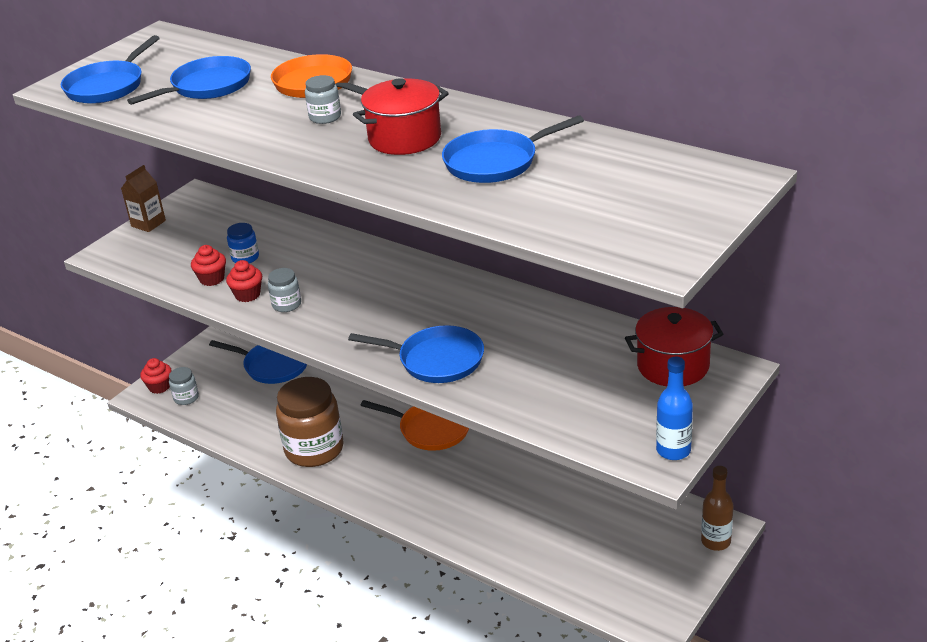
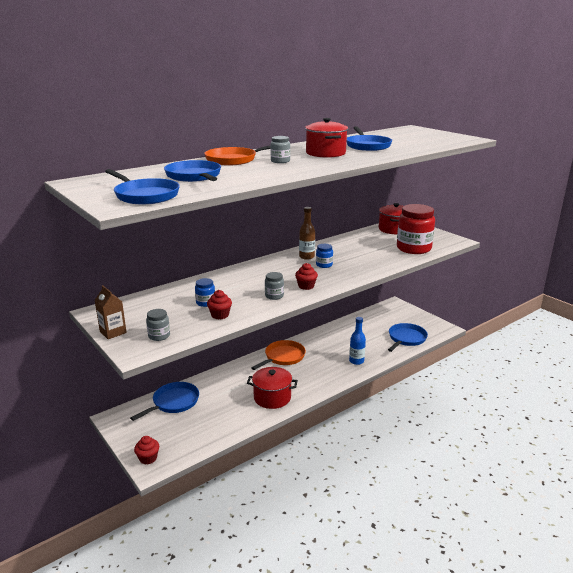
camera: 75 degrees left, 10 degrees down
grey jar [169,367,199,405] -> grey jar moved to [146,309,170,341]
red cupcake [226,260,262,302] -> red cupcake moved to [295,263,318,290]
brown jar [276,377,344,467] -> red pot [247,367,298,409]
blue pan [348,325,484,383] -> blue pan moved to [388,323,428,352]
blue bottle [656,357,693,460] -> blue bottle moved to [349,317,366,365]
brown bottle [701,466,733,551] -> brown bottle moved to [299,207,315,260]
none -> blue jar [316,244,333,268]
none -> red jar [397,204,435,254]

